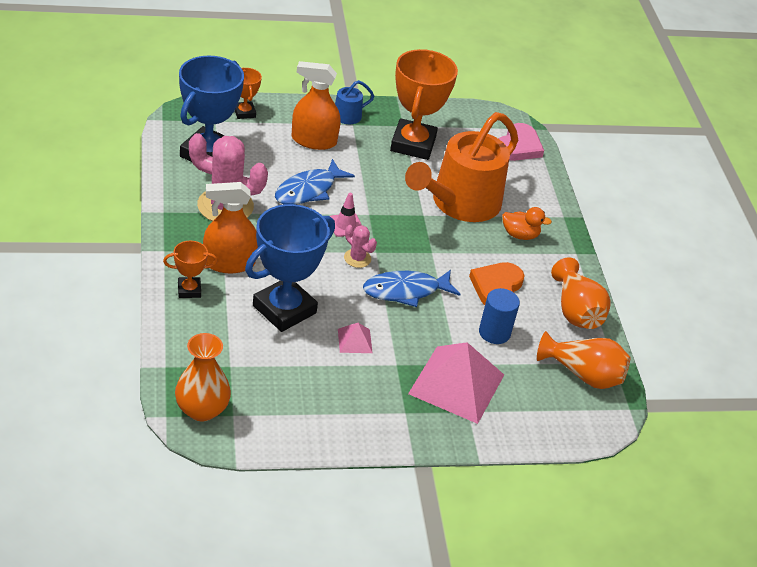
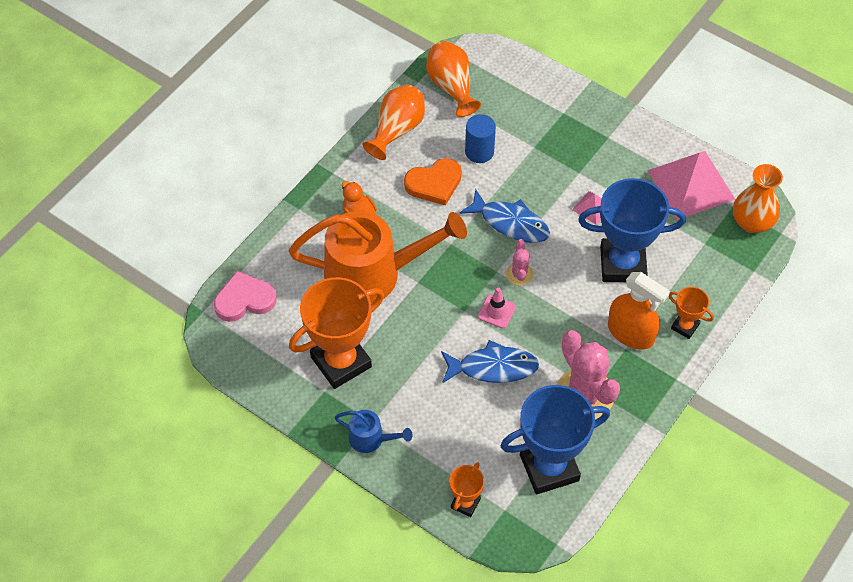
camera: 130 degrees left, 15 degrees up
orange spray bottle [292,61,340,150] -> none
pink pyramid [408,342,504,424] -> pink pyramid moved to [647,151,736,220]

